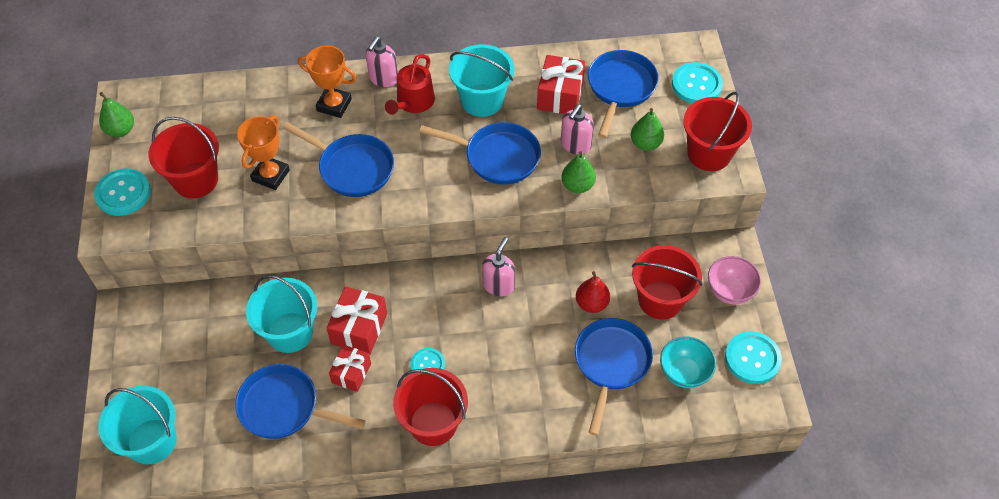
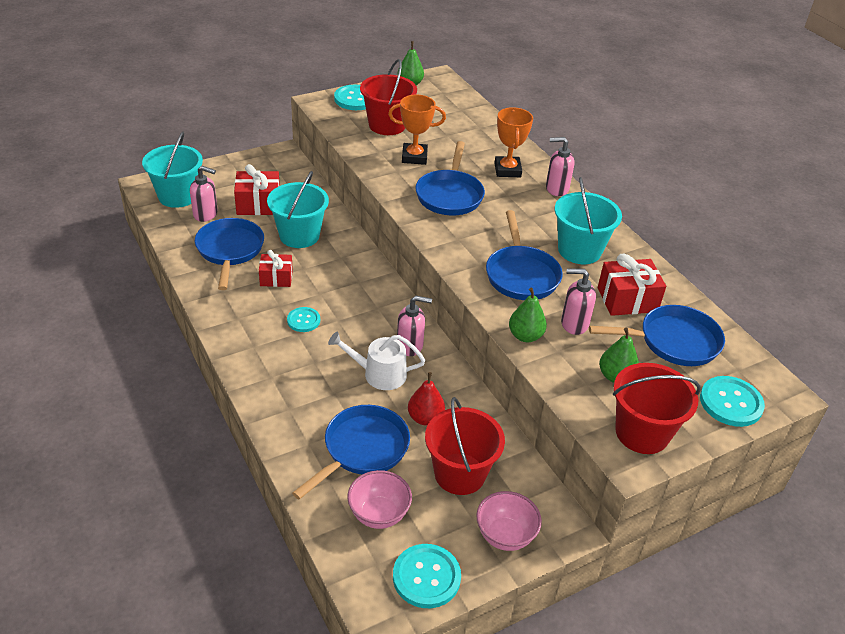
camera: 65 degrees right, 15 degrees down
red gift [327,287,387,355] -> red gift moved to [234,164,280,215]
red watering can [385,54,435,115] -> none
red bucket [393,368,468,446] -> none
blue pan [575,318,653,436] -> blue pan turned 45 degrees counterclockwise [292,405,410,500]
turquoise bowl [660,336,716,388] -> pink bowl [347,470,412,529]
none -> pink soap dispenser [190,166,218,222]
none -> white watering can [328,332,425,390]

